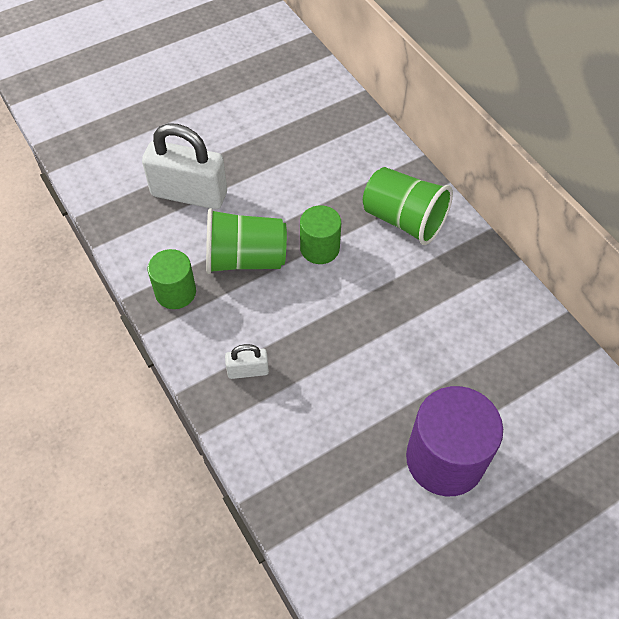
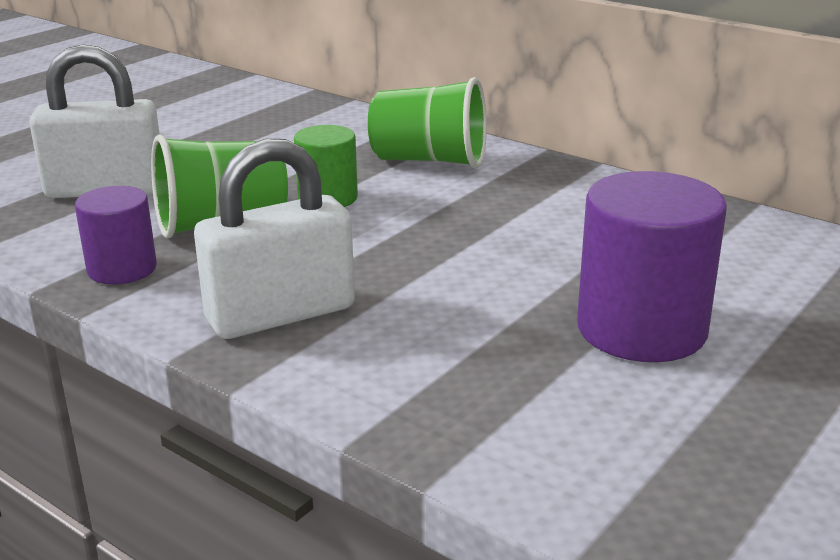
camera: 20 degrees left, 30 degrees down
green cylinder [148,249,196,309] -> purple cylinder [75,186,157,284]
white padlock [225,344,269,379] -> white padlock [194,139,355,339], size x2.10

